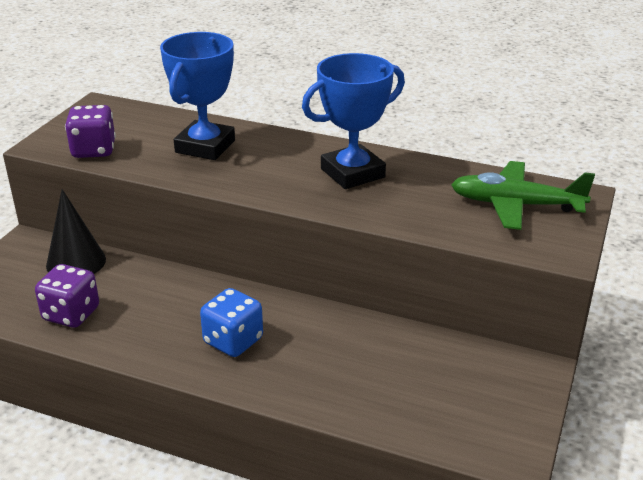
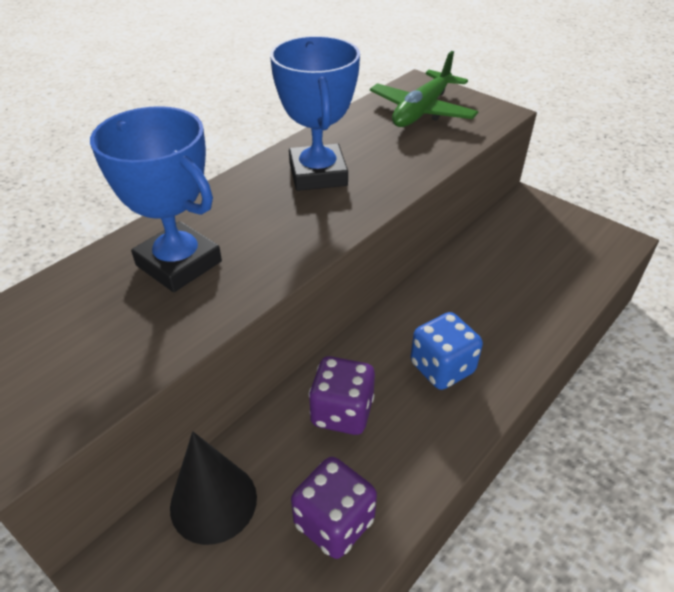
camera: 70 degrees left, 10 degrees up
purple dice [65,105,116,158] -> purple dice moved to [309,356,375,435]

